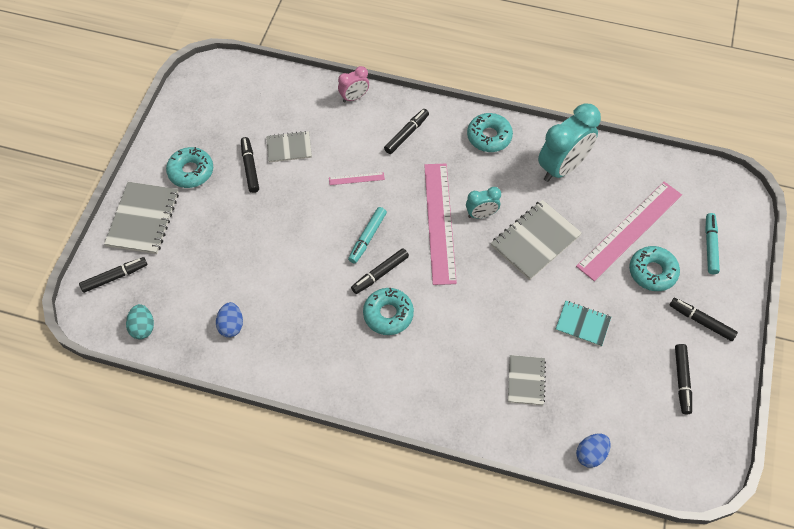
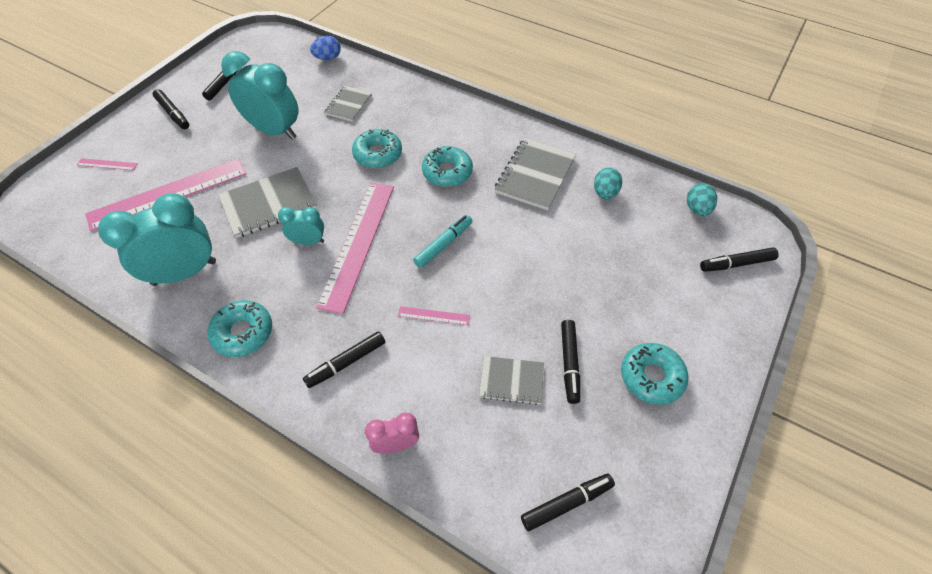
camera: 165 degrees left, 5 degrees down
grey notebook [104,182,179,254] -> grey notebook moved to [495,138,576,210]
blue egg [216,302,243,338] -> turquoise egg [594,167,622,199]
black marker [351,248,409,294] -> black marker moved to [521,474,615,531]
turquoise notebook [556,301,611,347] -> turquoise clock [221,51,299,140]
turquoise donut [629,246,680,291] -> turquoise donut moved to [352,129,402,168]
turquoise marker [705,213,720,274] -> pink ruler [77,158,138,170]

